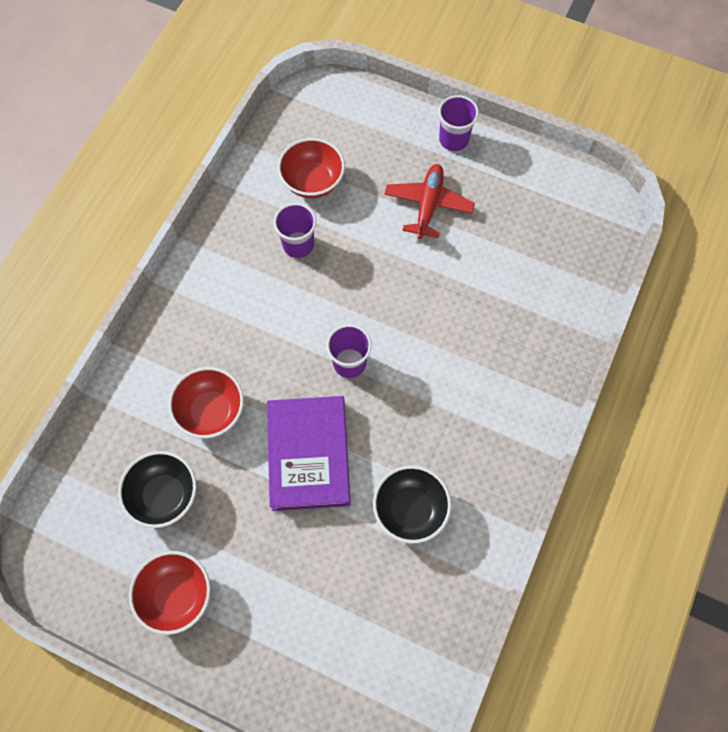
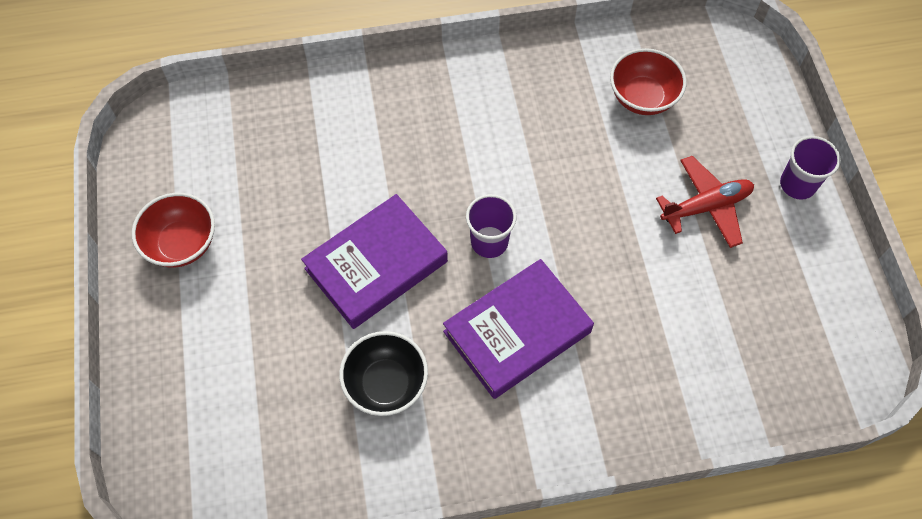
camera: 55 degrees right, 5 degrees down
black bowl [118,451,197,528] -> none
red bowl [168,367,244,439] -> none
purple cup [274,203,316,258] -> none
none -> purple book [443,259,594,399]

